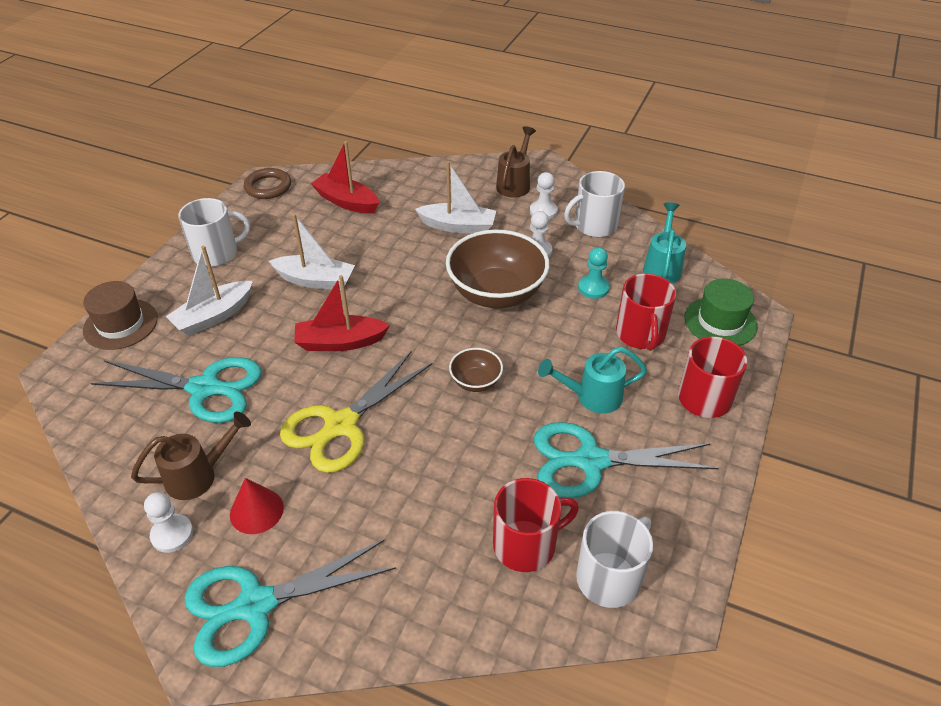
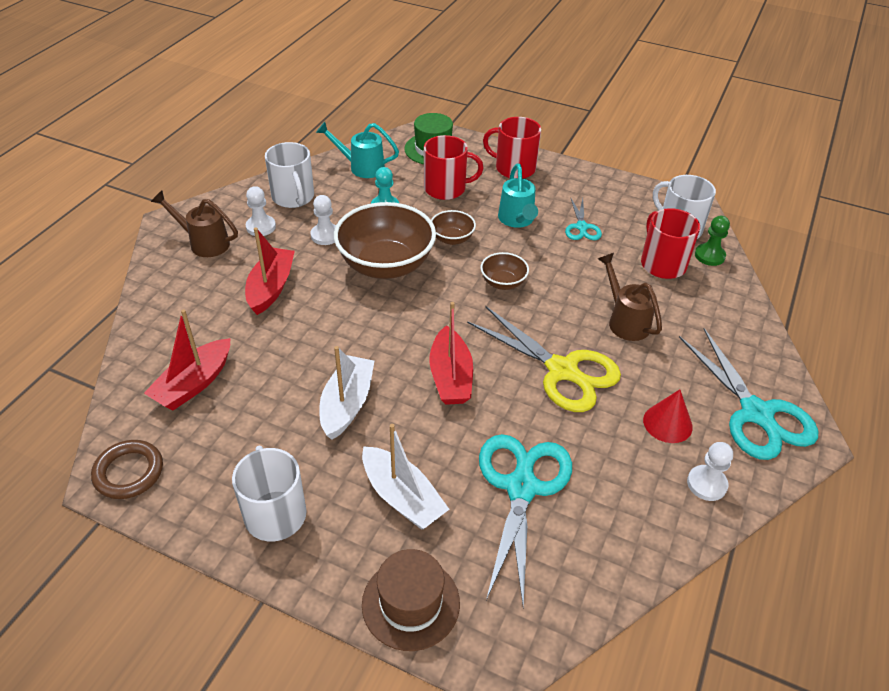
camera: 90 degrees left, 0 degrees up
brown watering can [131,412,251,500] -> brown watering can moved to [598,253,662,341]
white boat [415,161,496,234] -> red boat [245,227,295,315]
turquoise scissors [534,422,719,498] -> turquoise scissors [565,198,602,240], size x0.52
none -> brown bowl [431,210,476,245]
none -> green pawn [695,216,730,266]

